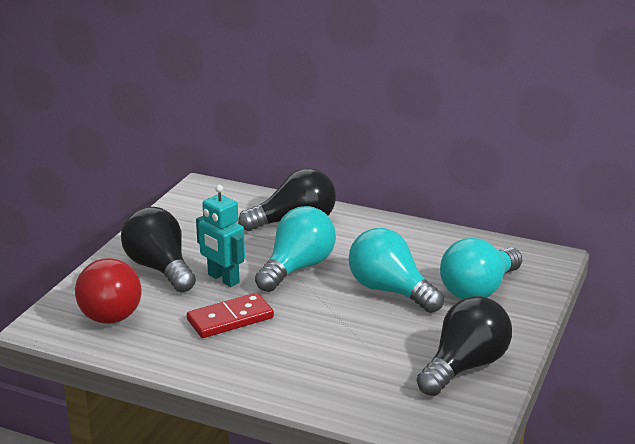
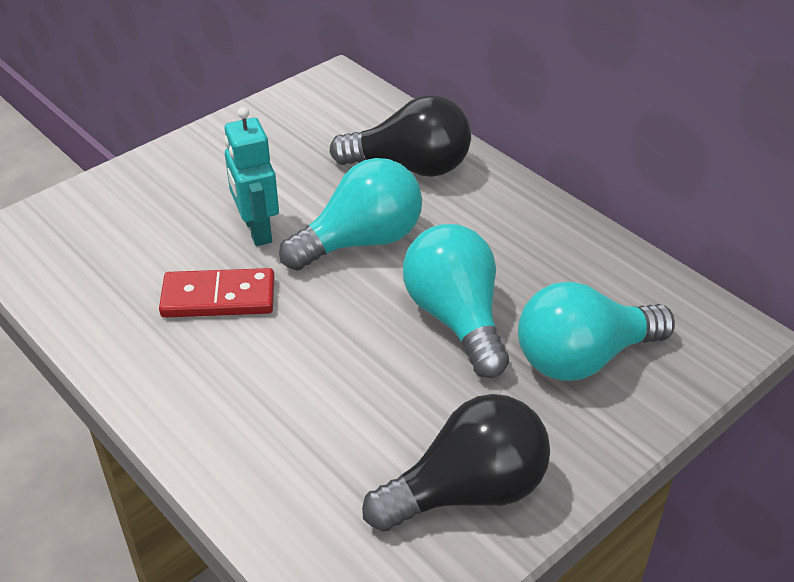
camera: 25 degrees right, 15 degrees up
red light bulb [75,258,141,324] -> none
black light bulb [121,207,196,292] -> none

